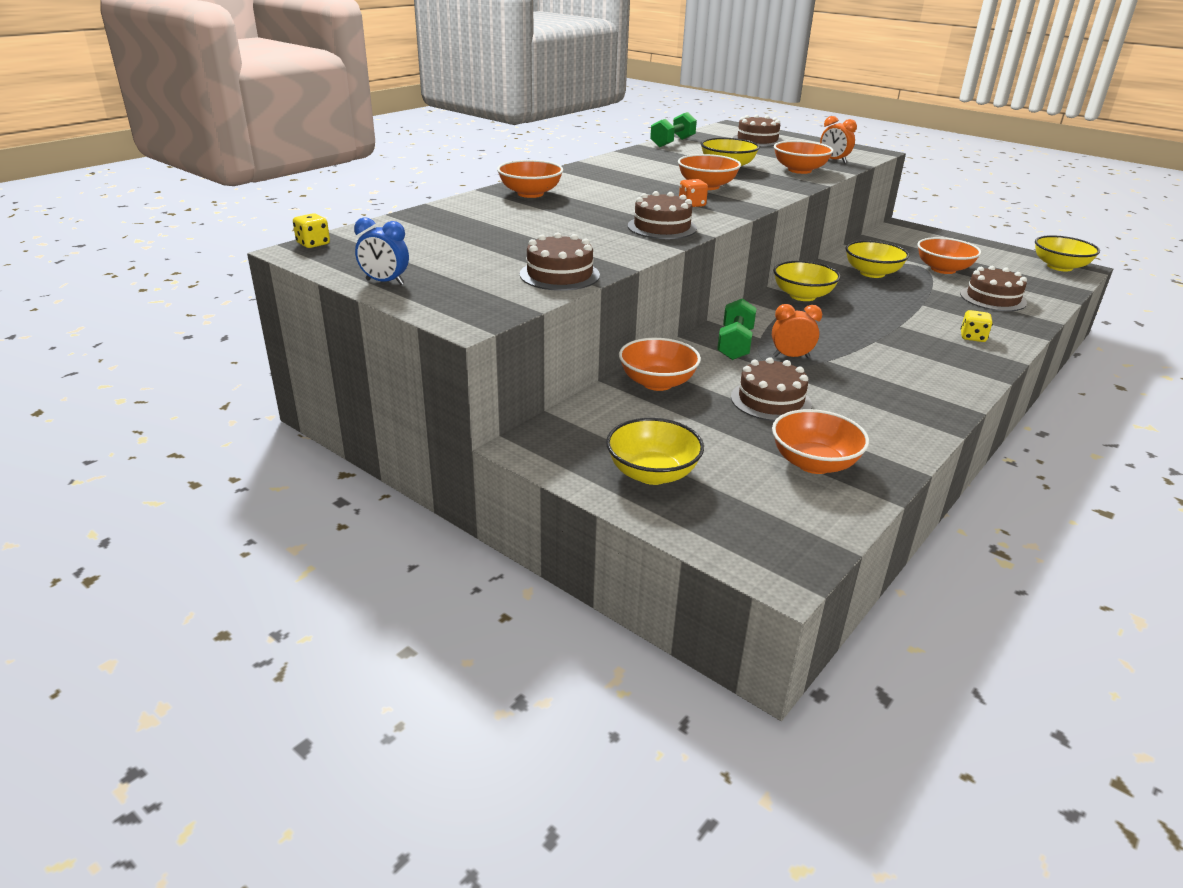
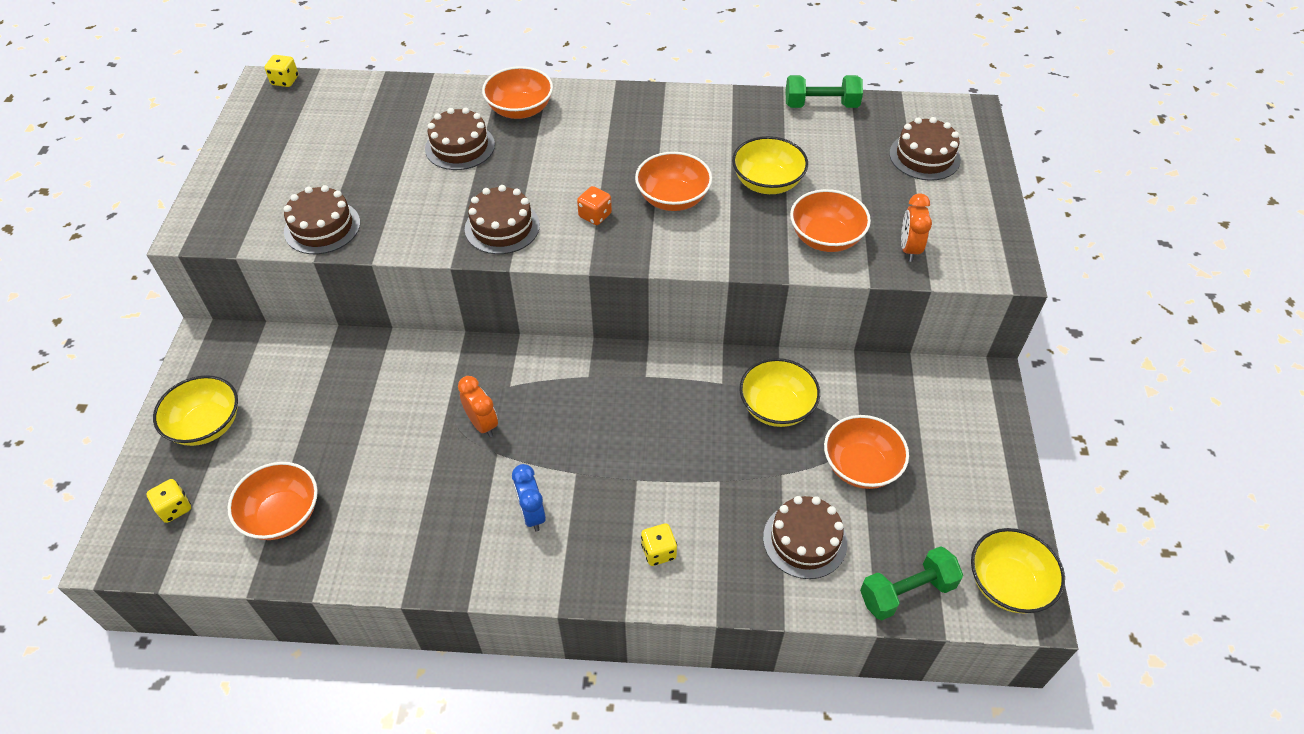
camera: 55 degrees right, 20 degrees up
blue clock [354,217,409,285] -> blue clock moved to [512,464,546,531]
orange bowl [619,338,701,391] -> none
green dumbbell [717,298,757,360] -> green dumbbell moved to [860,546,963,620]
brown cake [731,357,812,421] -> brown cake moved to [425,107,495,170]
yellow bowl [773,261,841,301] -> none
none -> yellow dice [146,479,191,523]

